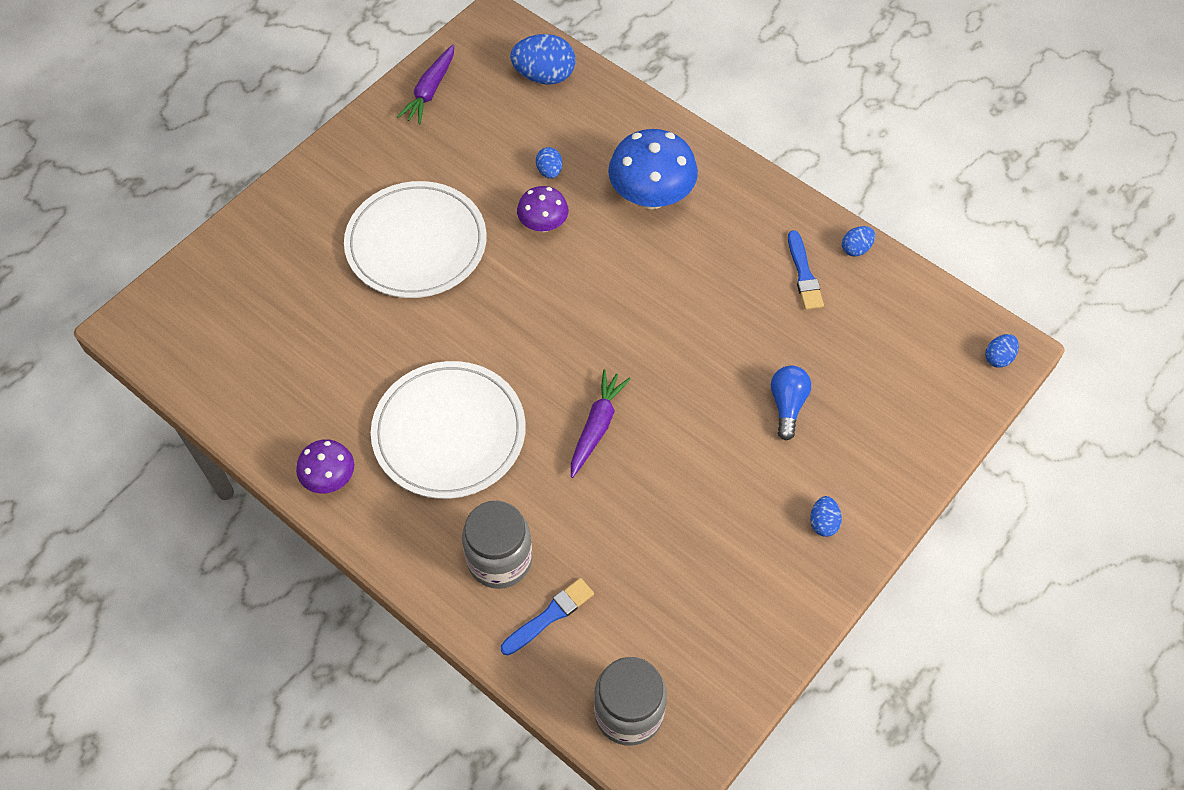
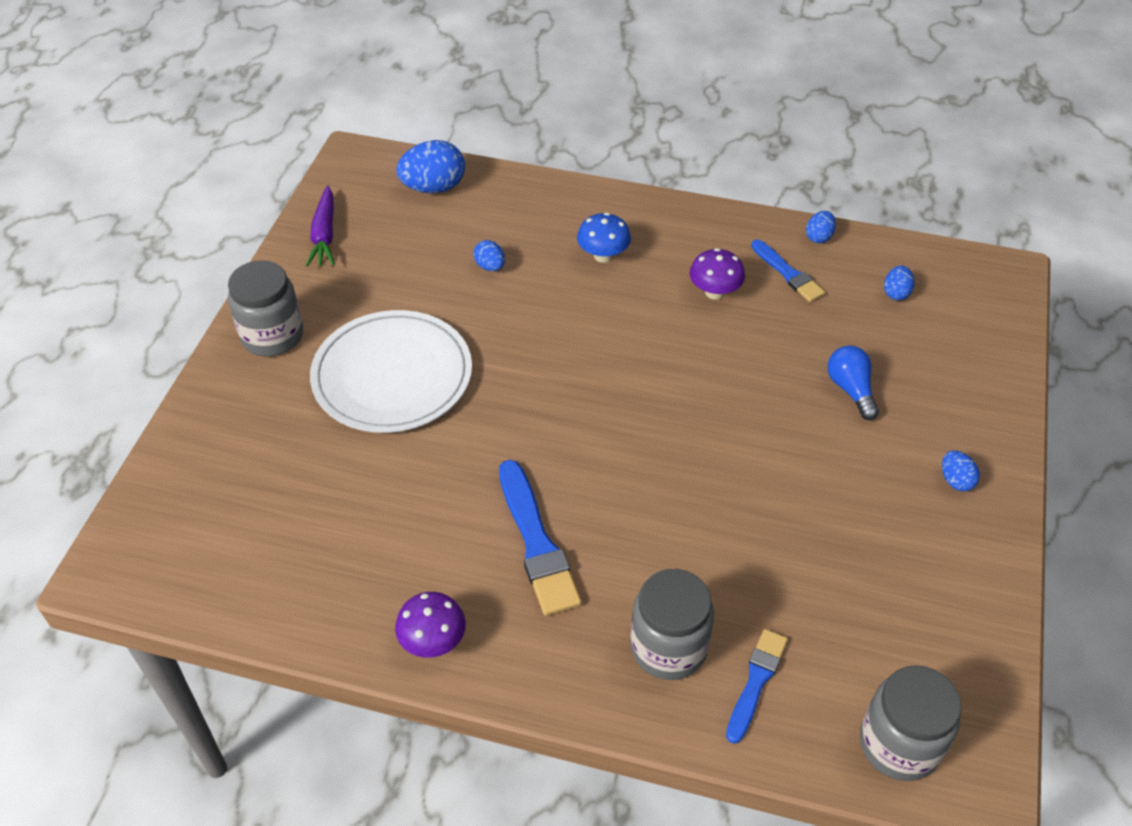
camera: 25 degrees left, 10 degrees down
white plate [371,361,526,499] -> blue brush [499,460,582,616]
purple mushroom [517,186,569,232] -> purple mushroom moved to [690,248,745,300]
purple carrot [571,370,630,478] -> none
blue mushroom [608,129,698,209] -> blue mushroom [577,213,631,263], size x0.58
blue egg [985,334,1019,368] -> blue egg moved to [884,265,914,301]
none -> grey jar [228,260,303,356]

